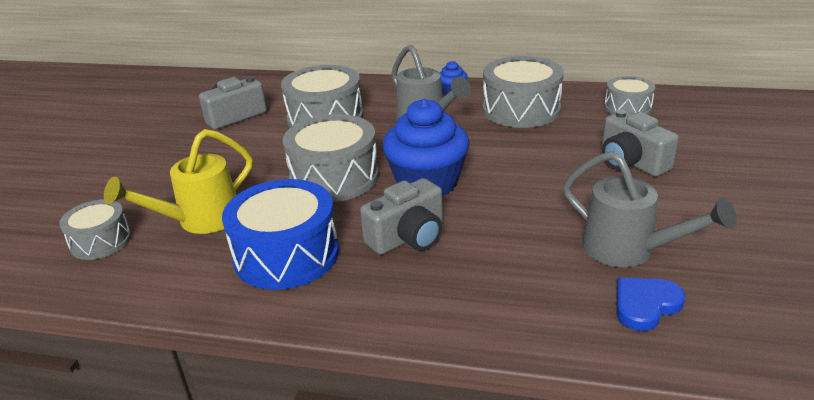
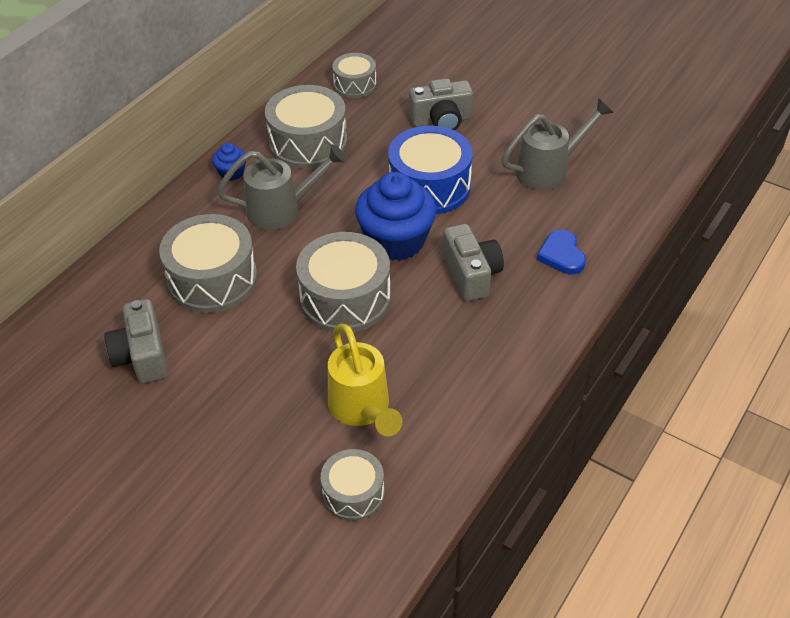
camera: 70 degrees left, 15 degrees up
blue drum [222,179,339,290] -> blue drum moved to [388,126,473,214]
blue heart [616,278,685,331] -> blue heart moved to [536,230,586,274]

